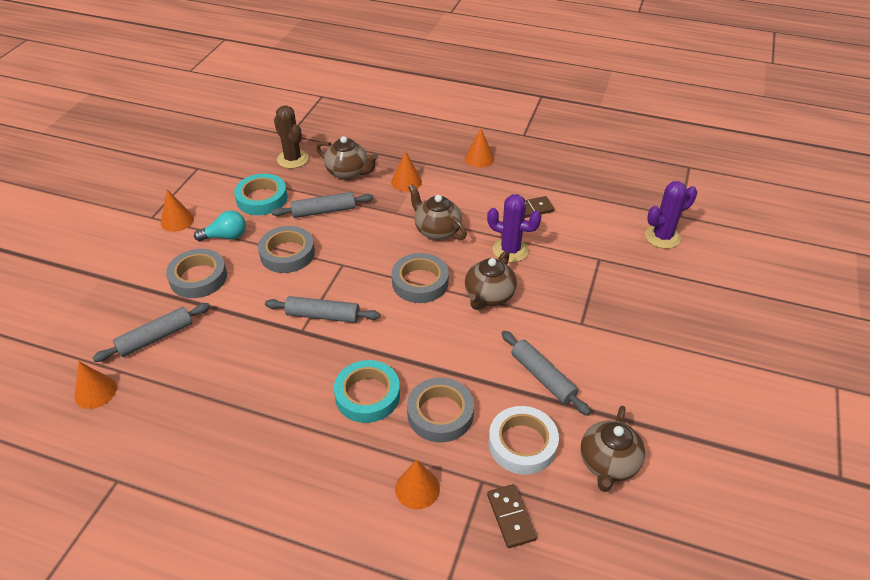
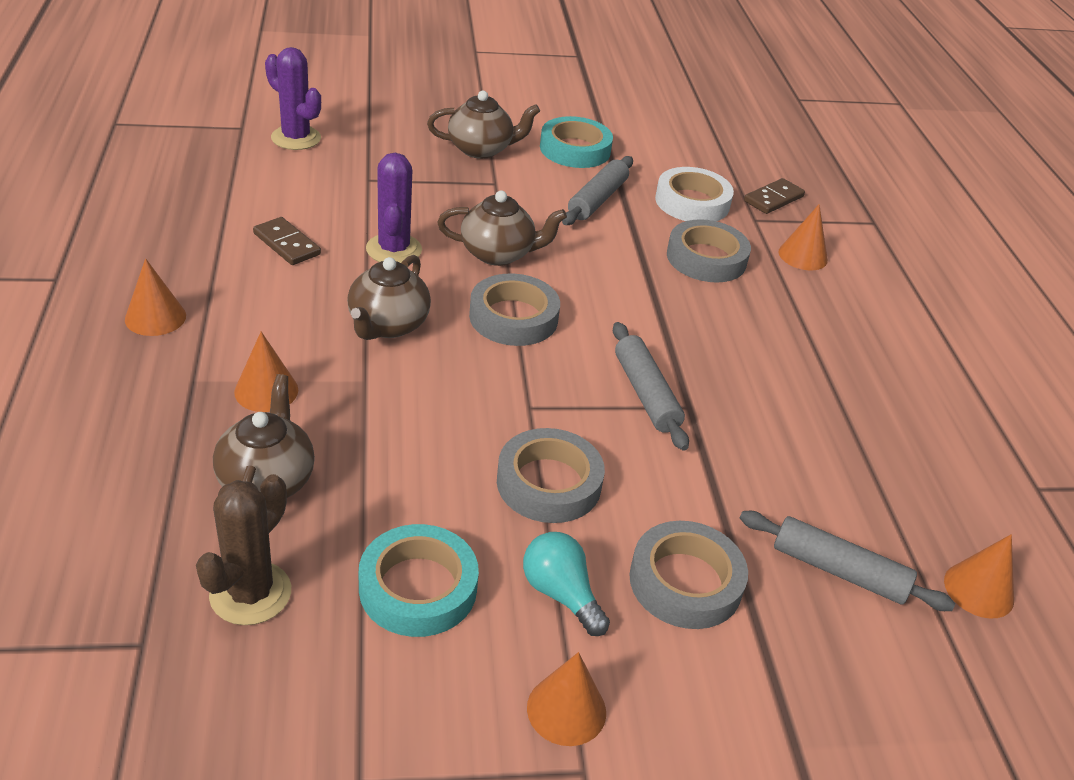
camera: 120 degrees left, 5 degrees down
grey rolling pin [271,192,374,218] -> none
turquoise tape [334,360,400,423] -> turquoise tape moved to [540,116,613,168]
brown teapot [580,406,645,492] -> brown teapot moved to [427,91,540,159]

